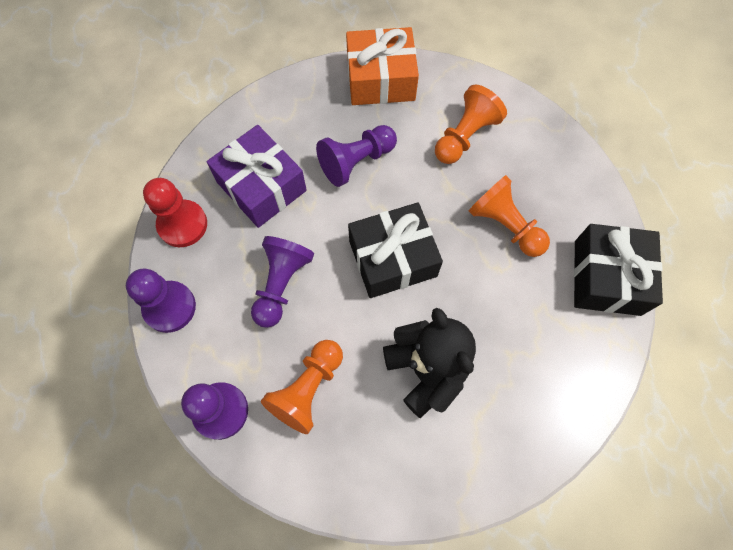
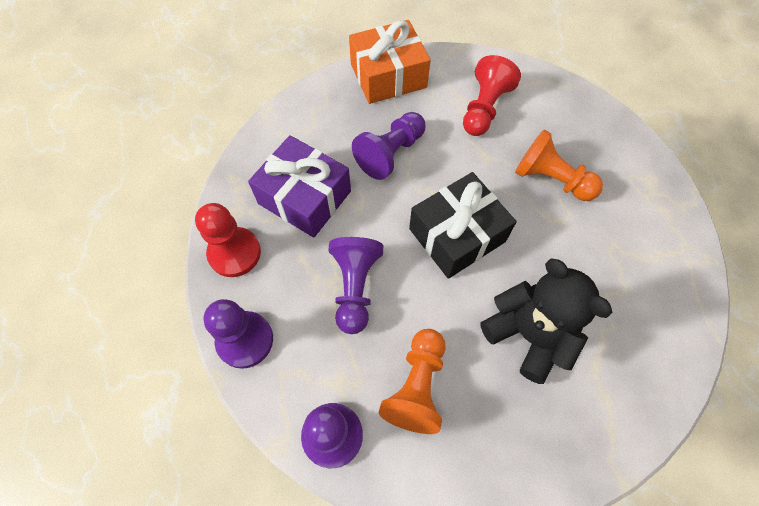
camera: 15 degrees left, 5 degrees down
orange pawn [435,85,507,164] -> red pawn [463,55,521,136]
black gift [574,224,663,316] -> none

